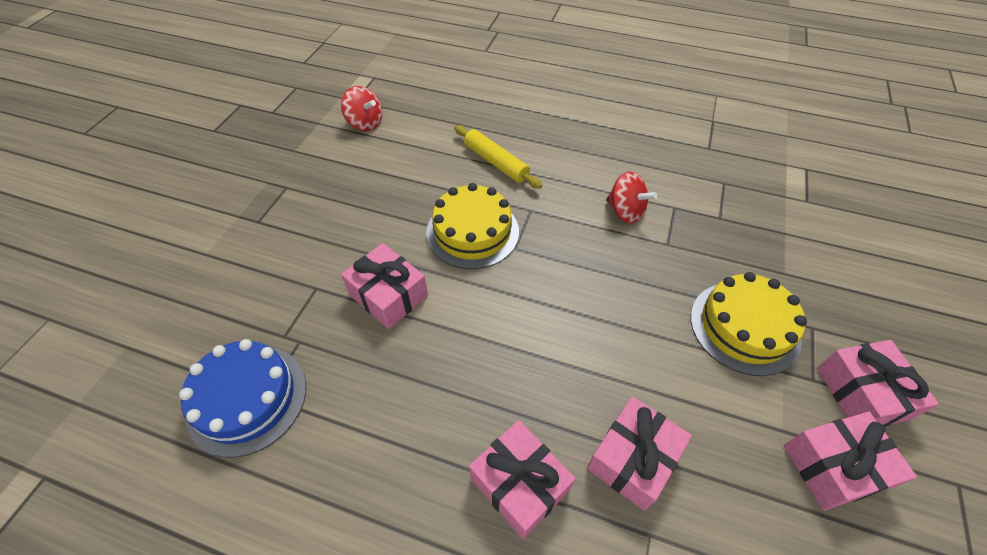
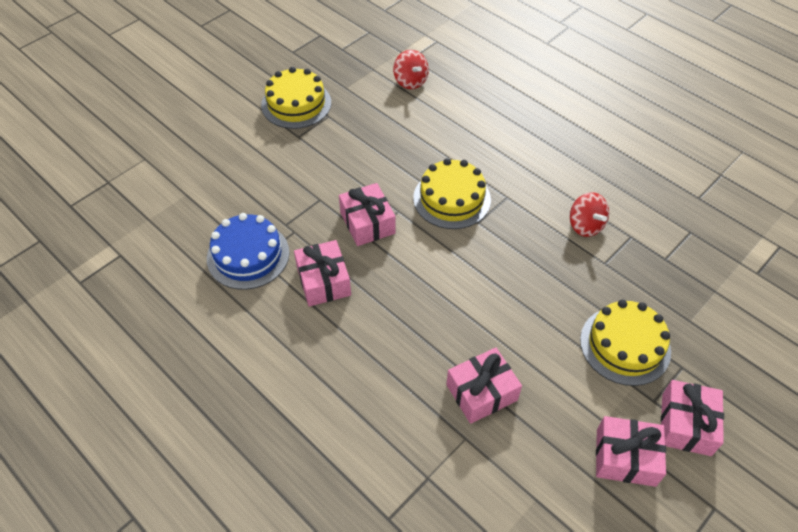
camera: 25 degrees right, 0 degrees up
yellow rolling pin [454,125,542,189] -> none
pink gift [469,420,576,539] -> pink gift moved to [294,240,351,307]
none -> yellow cake [261,67,331,129]

